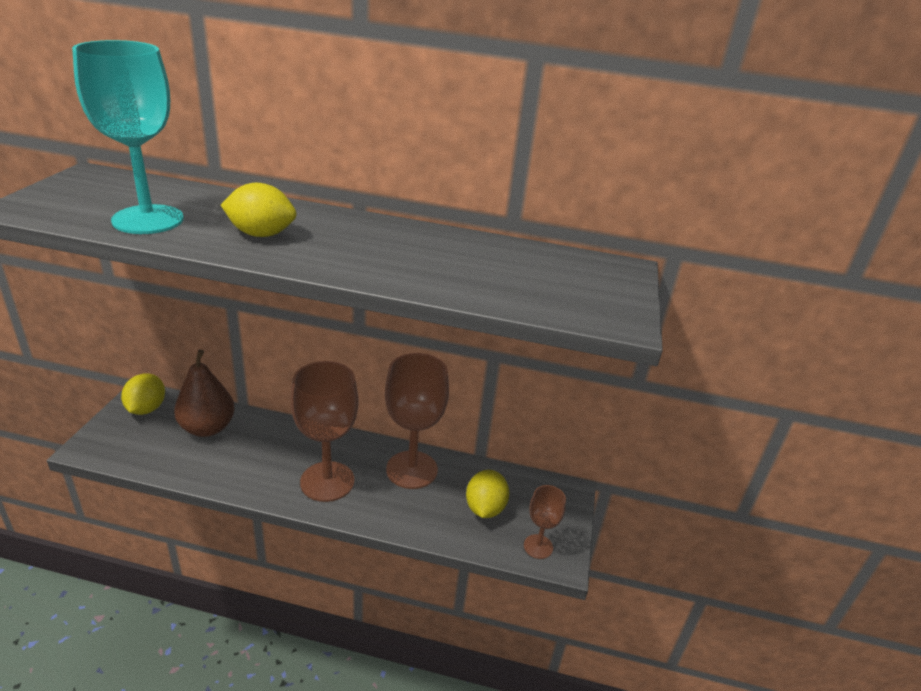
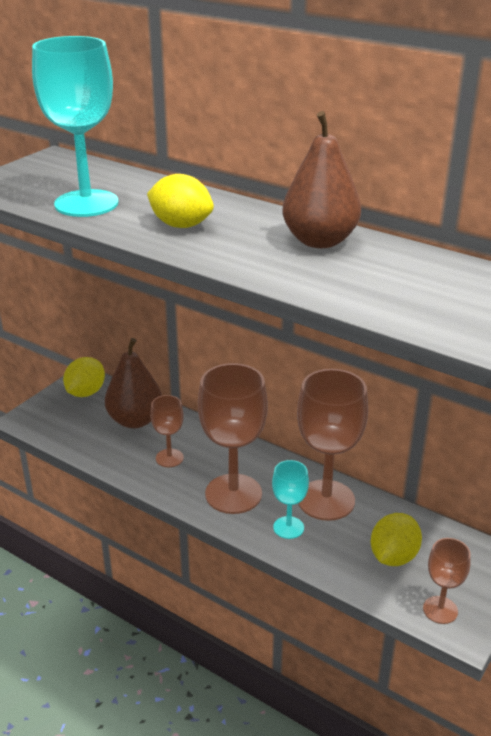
camera: 25 degrees right, 0 degrees up
none -> brown goblet [150,395,184,467]
none -> turquoise goblet [272,460,309,539]
none -> brown pear [282,111,361,248]

